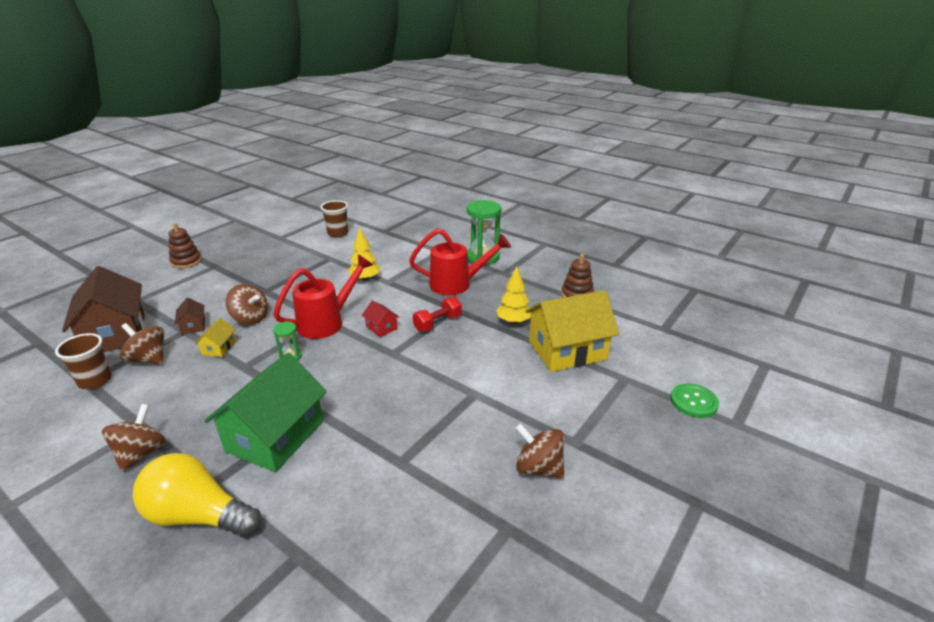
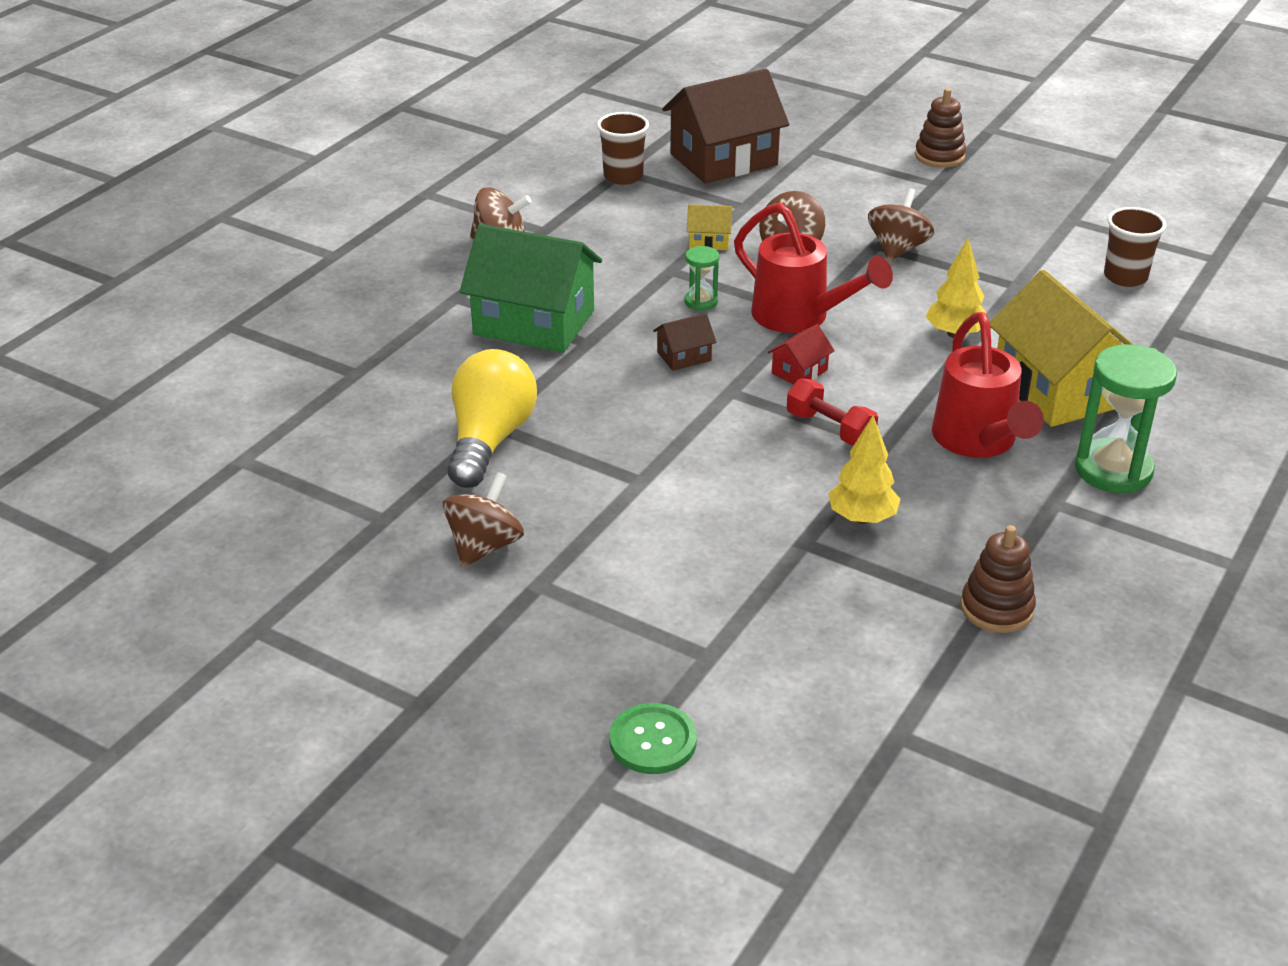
camera: 85 degrees right, 5 degrees up
brown spinning top [120,323,164,365] -> brown spinning top moved to [868,188,934,262]
yellow light bulb [133,453,262,538] -> yellow light bulb moved to [448,349,537,488]
brown house [174,298,205,335] -> brown house moved to [653,313,716,371]
yellow house [525,290,619,372] -> yellow house moved to [989,270,1134,427]

